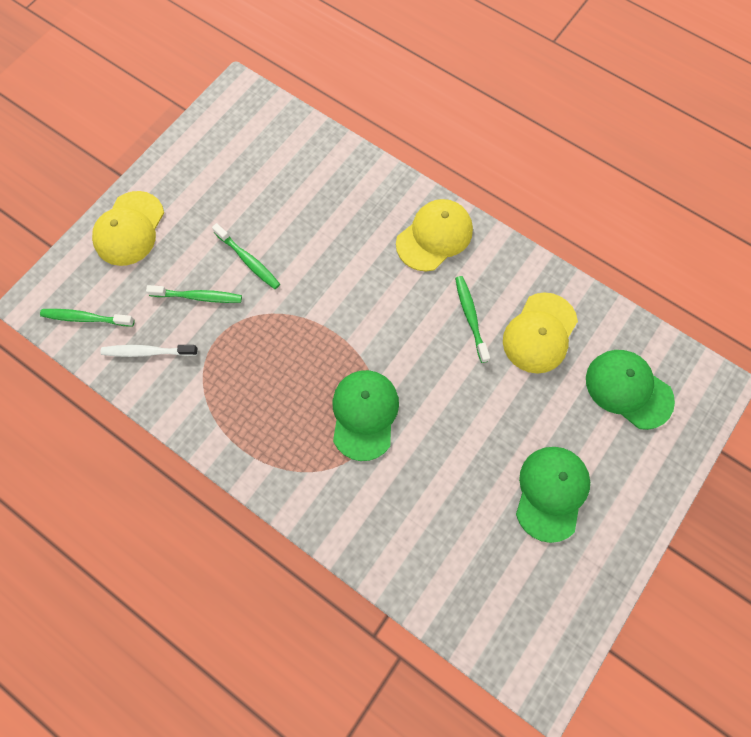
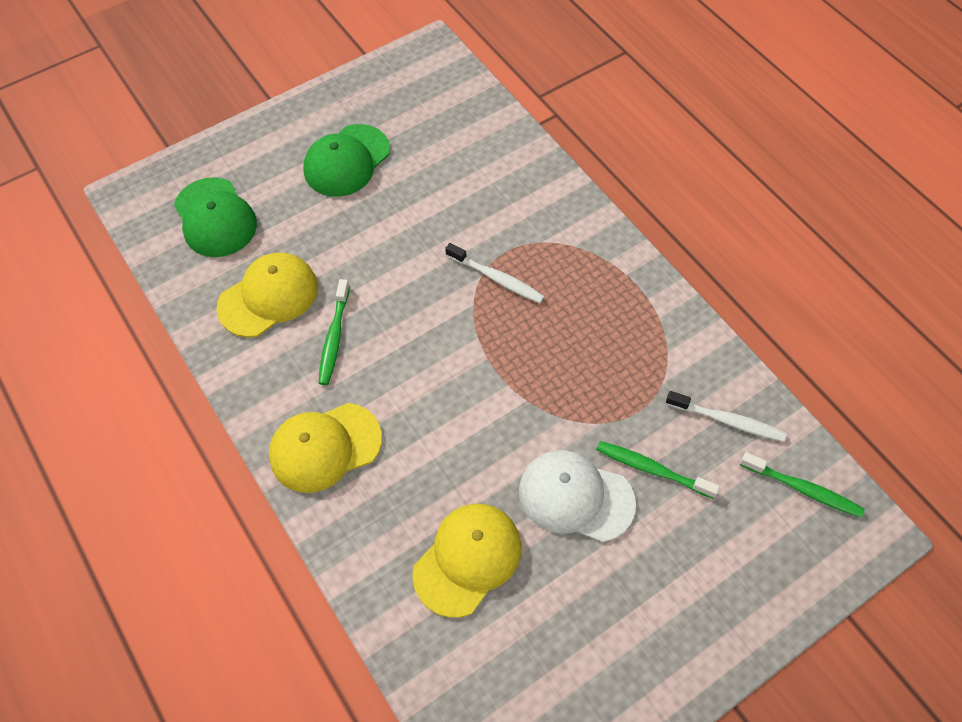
camera: 160 degrees left, 10 degrees down
yellow cap [92,191,164,266] -> yellow cap moved to [412,504,521,618]
green toothbrush [212,223,280,289] -> white cap [519,450,636,542]
green cap [333,370,399,461] -> white toothbrush [445,243,545,303]

